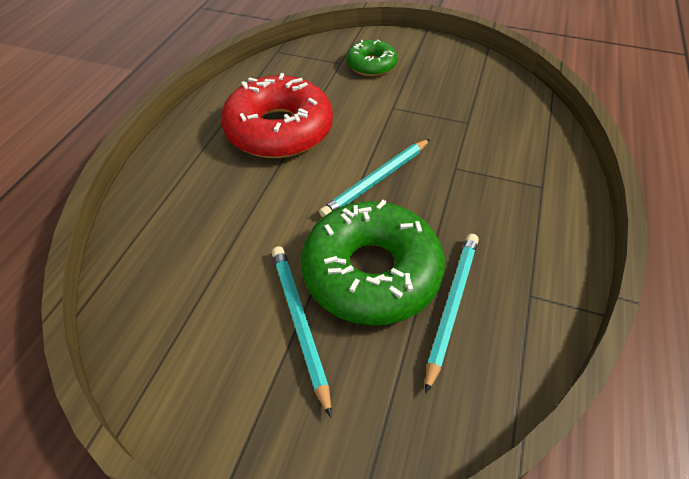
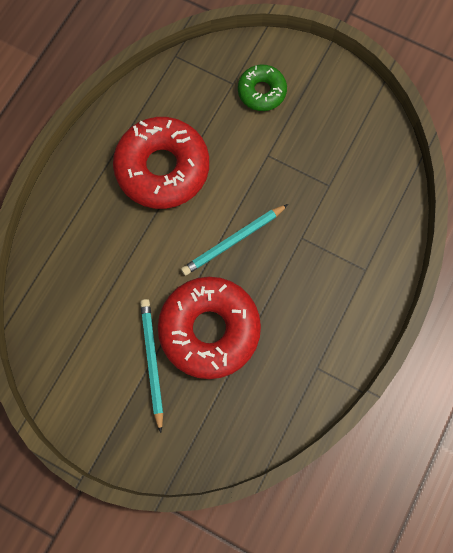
camera: 10 degrees right, 25 degrees up
green donut [301,200,445,325] -> red donut [158,277,261,379]
turquoise pencil [425,234,479,394] -> none

